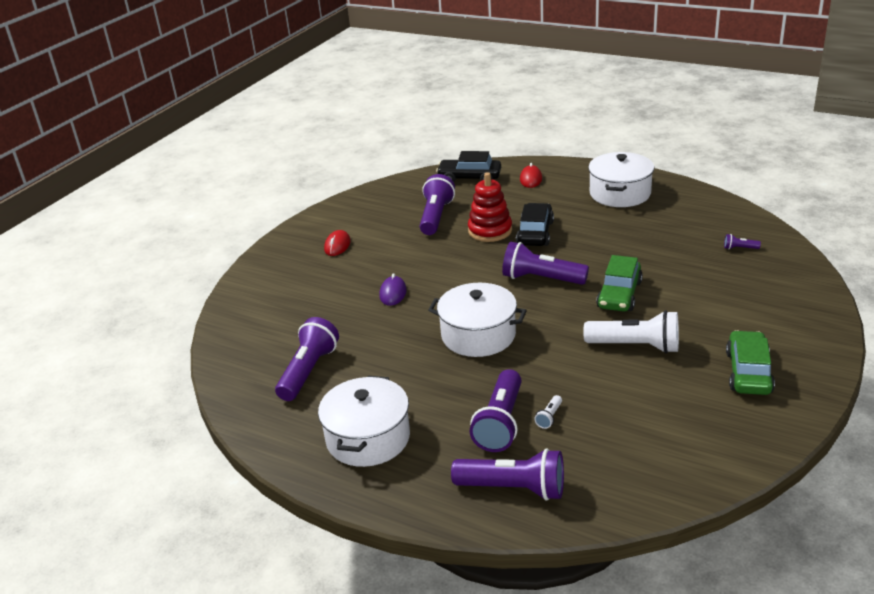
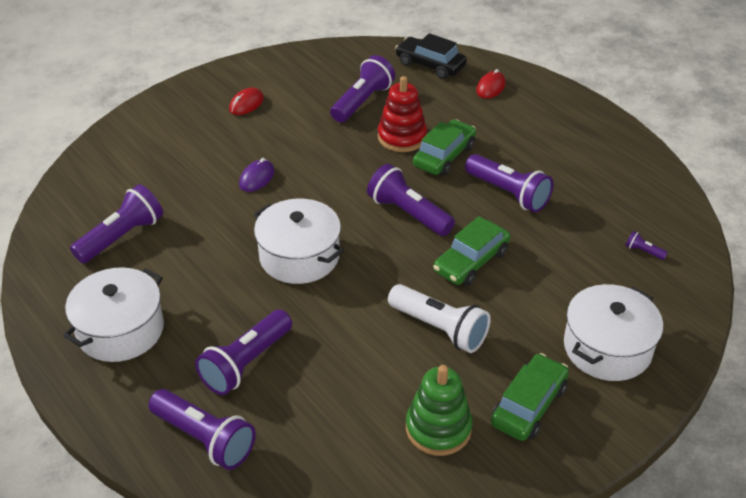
camera: 20 degrees right, 10 degrees up
black car [516,203,554,246] -> green car [413,120,476,176]
white flashlight [534,395,562,429] -> none
white pot [588,152,654,207] -> white pot moved to [564,284,663,381]
none -> green stacking toy [406,365,472,456]
none -> purple flashlight [465,154,553,212]

